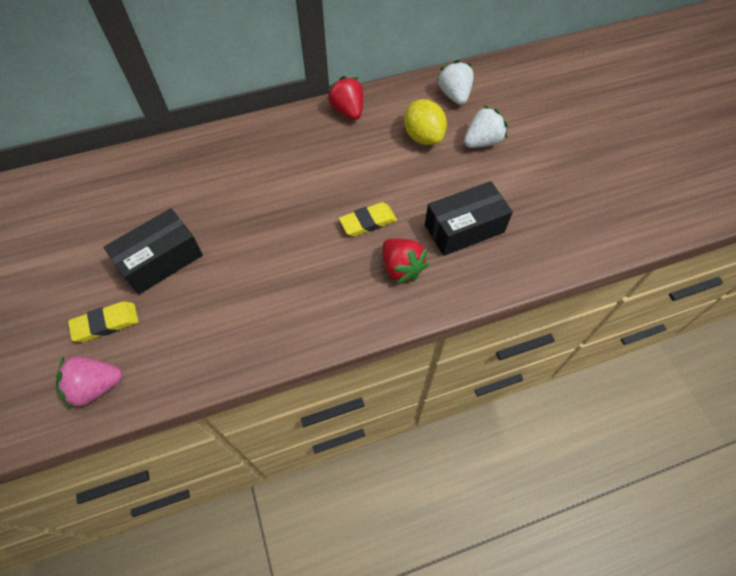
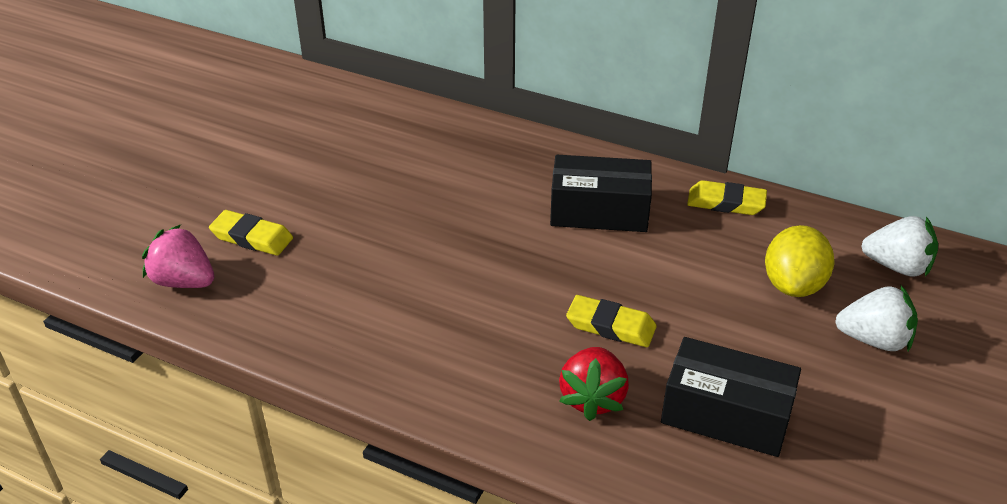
camera: 45 degrees right, 20 degrees down
black box [104,208,203,295] -> black box moved to [550,155,652,232]
red strawberry [327,76,363,120] -> yellow eraser [687,180,767,215]
white strawberry [437,60,474,105] -> white strawberry turned 75 degrees clockwise [861,216,938,277]

